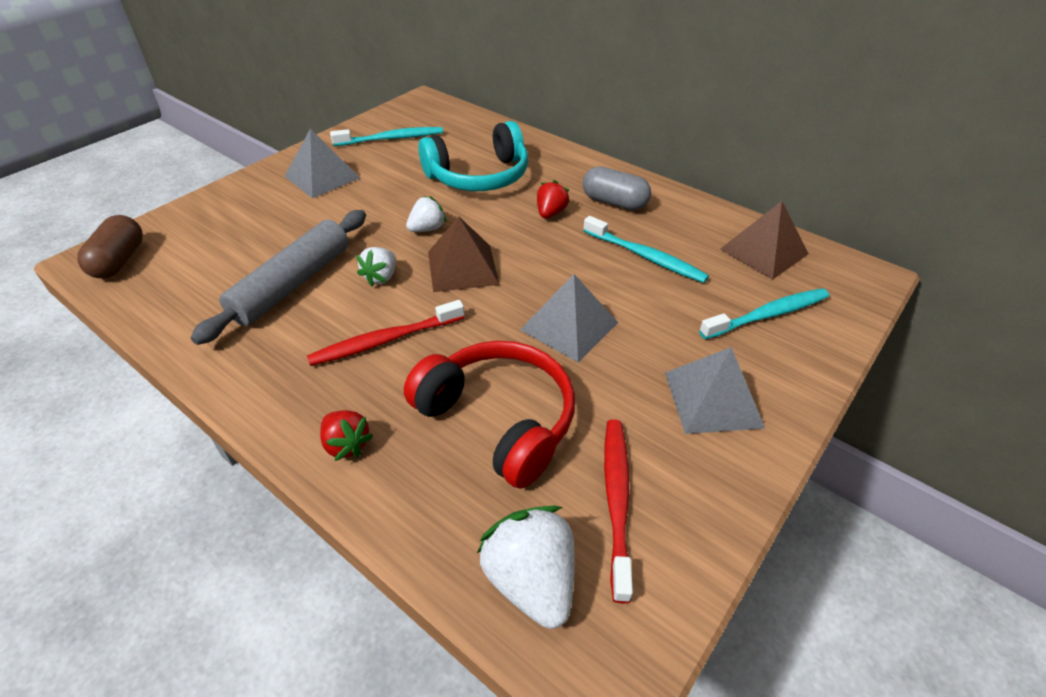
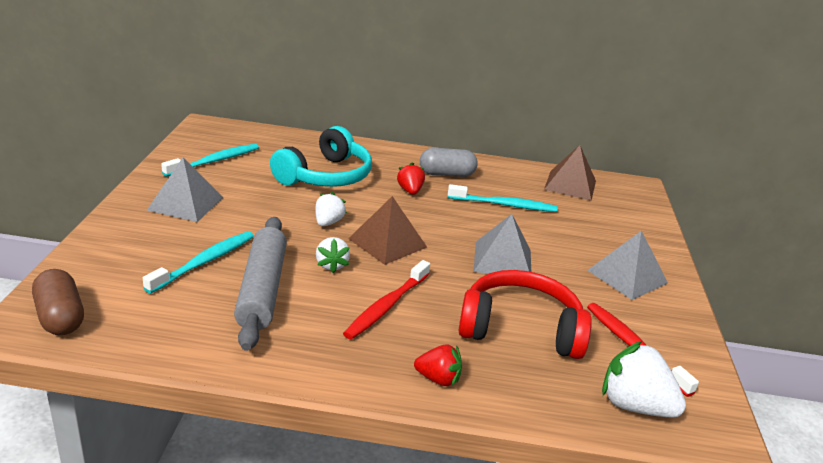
camera: 35 degrees left, 15 degrees down
turquoise toothbrush [699,288,829,339] -> turquoise toothbrush moved to [143,231,254,294]

